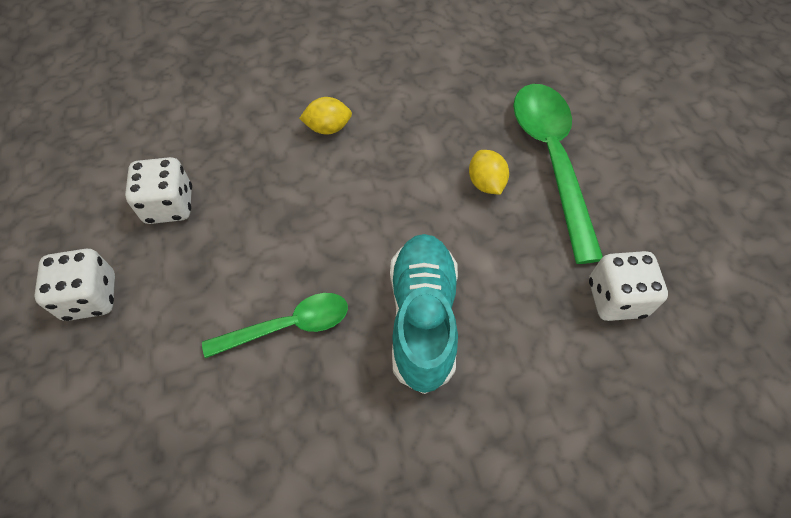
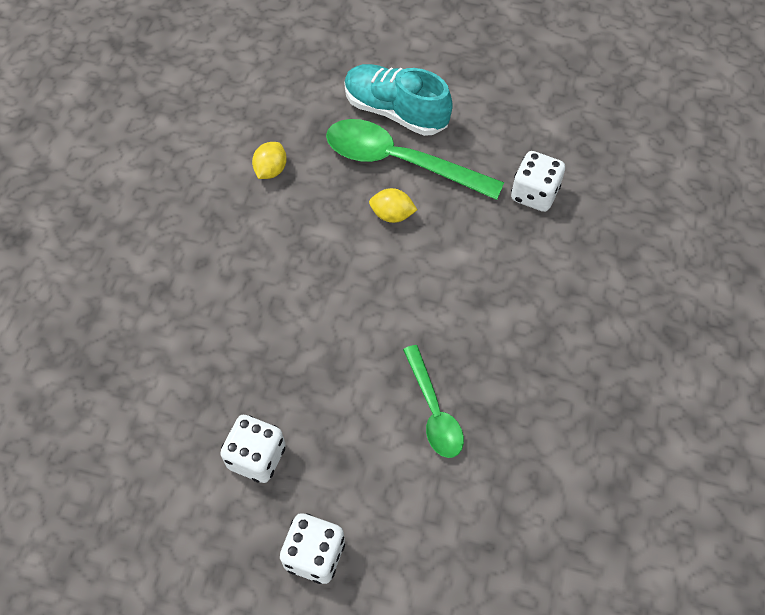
camera: 60 degrees left, 0 degrees up
green spoon [202,293,348,358] -> green spoon turned 150 degrees clockwise [403,345,464,458]
yellow lemon [299,97,352,135] -> yellow lemon moved to [252,142,287,179]
turquoise shoe [390,234,458,394] -> turquoise shoe moved to [344,64,453,136]

